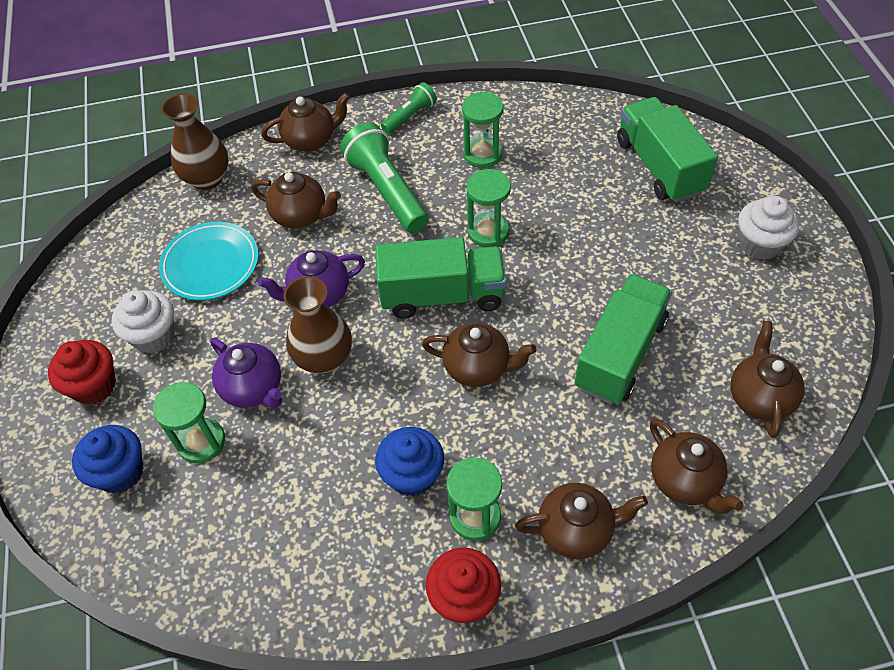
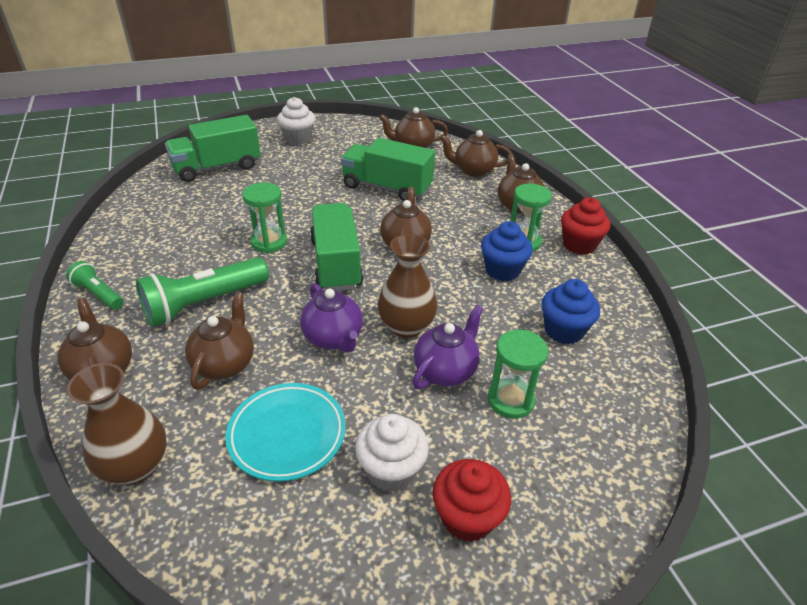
camera: 100 degrees left, 15 degrees down
blue cupcake [72,425,143,494] -> blue cupcake moved to [542,279,600,345]
green hourglass [462,92,503,168] -> none
brown teapot [650,418,744,514] -> brown teapot turned 135 degrees counterclockwise [440,130,512,177]

